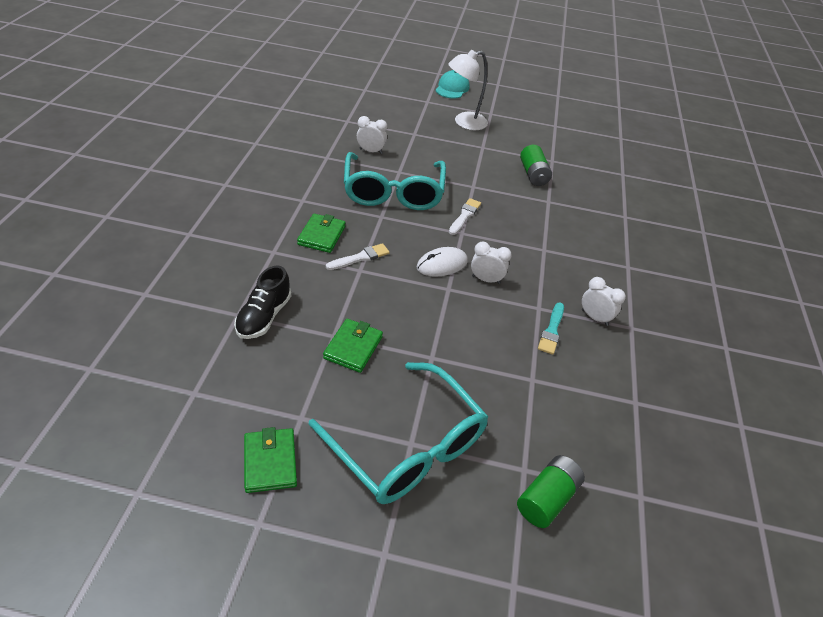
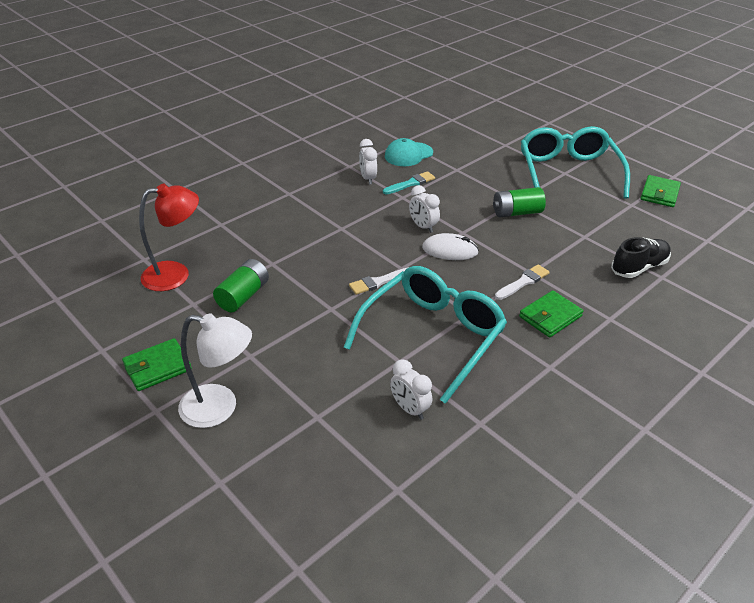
camera: 140 degrees left, 5 degrees down
green wallet [323,319,383,373] -> green wallet moved to [122,338,192,391]
white brush [326,243,390,270] -> white brush turned 135 degrees clockwise [495,264,550,300]
turquoise cap [435,70,470,99] -> turquoise cap moved to [385,138,433,166]
green battery [517,455,585,528] -> green battery moved to [493,187,546,217]
none -> red lamp [139,184,199,291]

